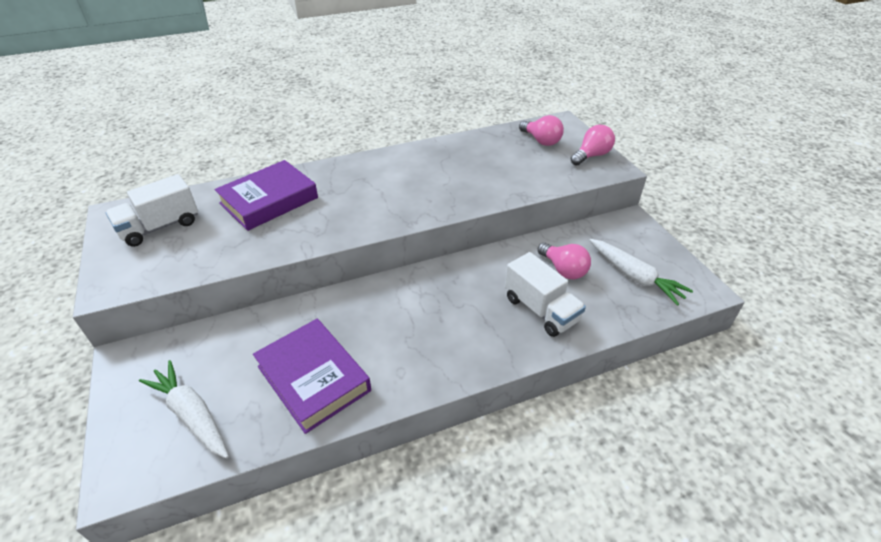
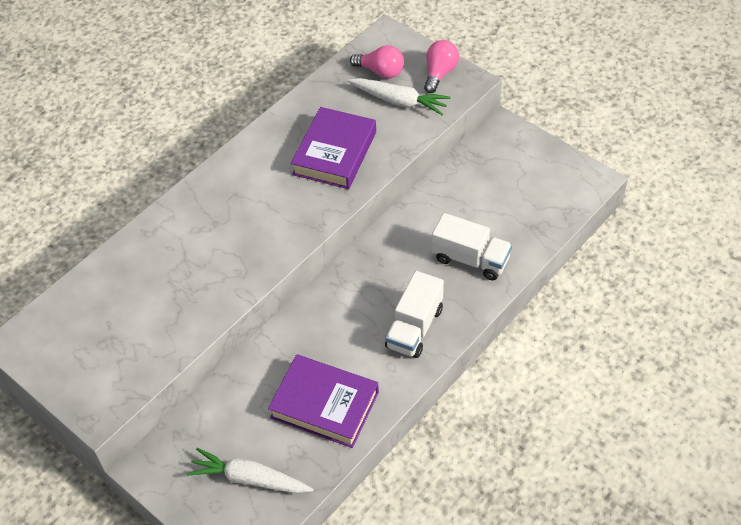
camera: 25 degrees left, 10 degrees up
white truck [106,174,198,247] -> white truck moved to [385,271,444,358]
purple book [214,160,318,231] -> purple book moved to [291,107,376,189]
pink light bulb [537,243,591,279] -> none
white carrot [589,239,693,306] -> white carrot moved to [348,78,451,115]

